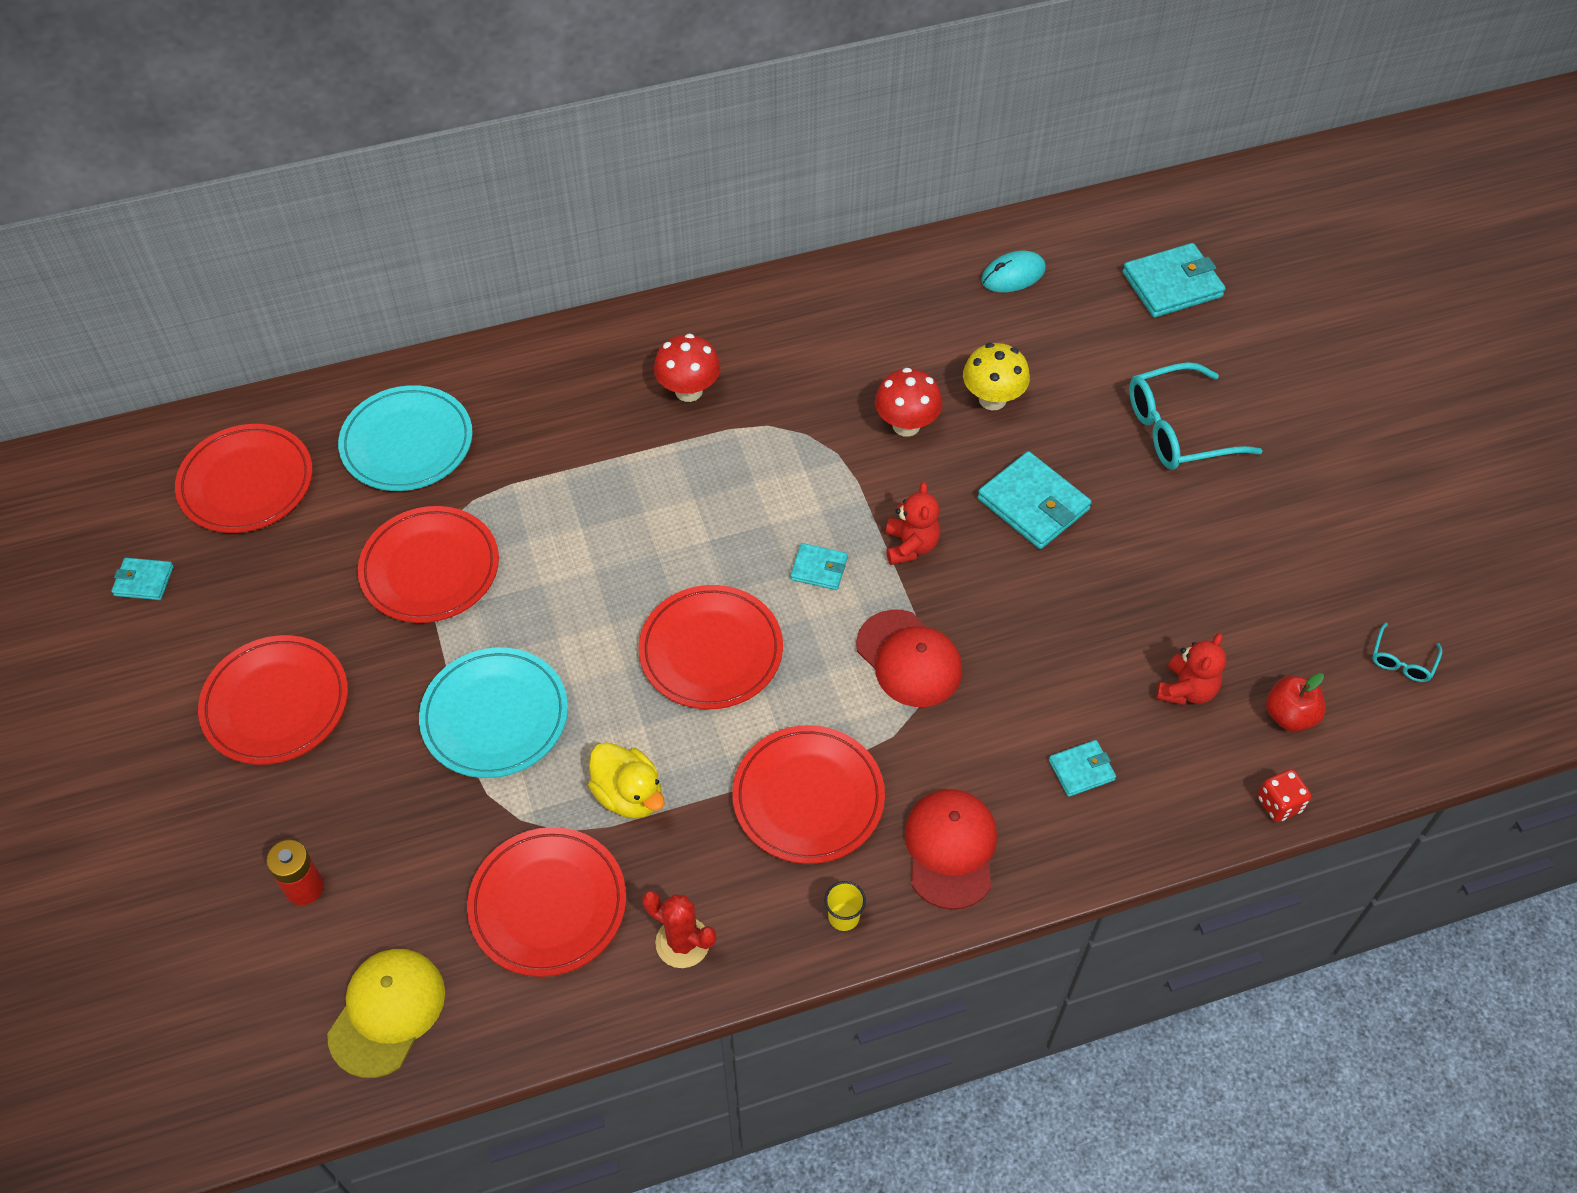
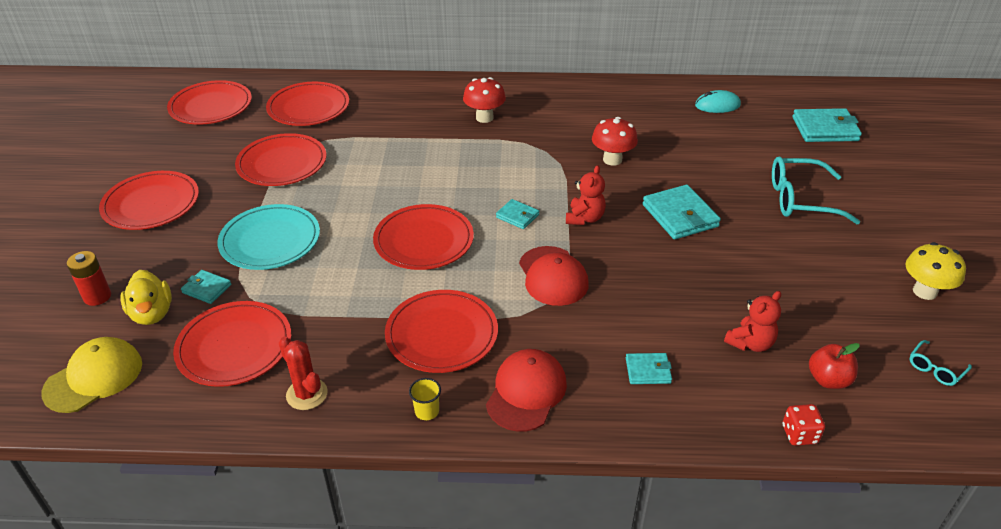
camera: 20 degrees right, 15 degrees down
turquoise wallet [111,558,174,600] -> turquoise wallet moved to [181,270,231,304]
turquoise plate [338,385,473,491] -> red plate [266,82,349,126]
yellow duck [588,742,664,819] -> yellow duck moved to [120,270,172,325]
yellow mushroom [963,343,1030,410] -> yellow mushroom moved to [905,242,966,300]

